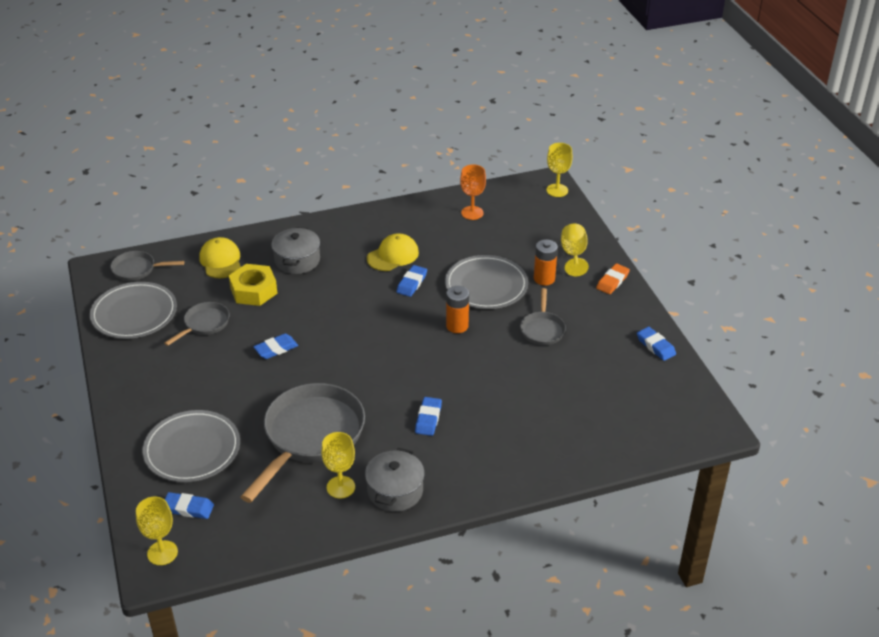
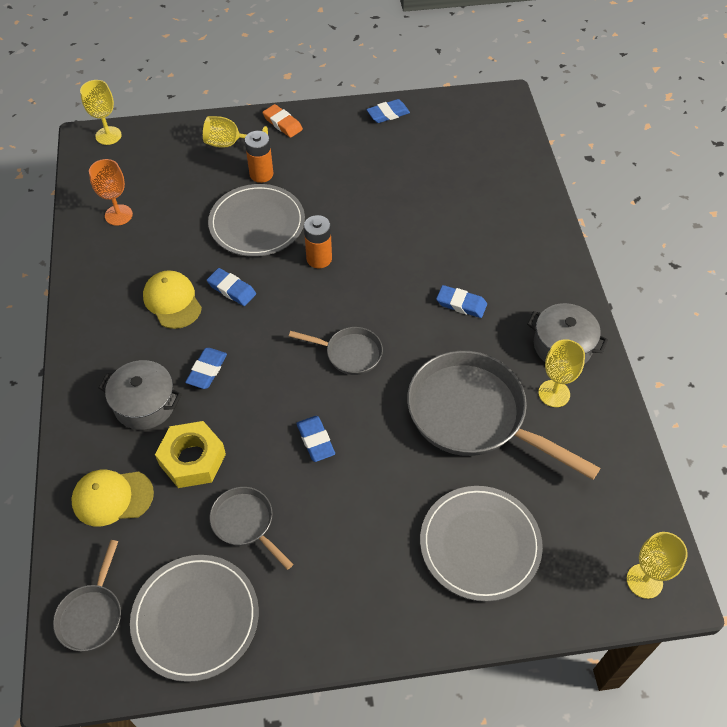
camera: 80 degrees left, 15 degrees up
blue eraser [165,492,214,519] -> blue eraser moved to [185,348,227,389]
grey pan [520,288,566,345] -> grey pan moved to [289,327,383,375]

